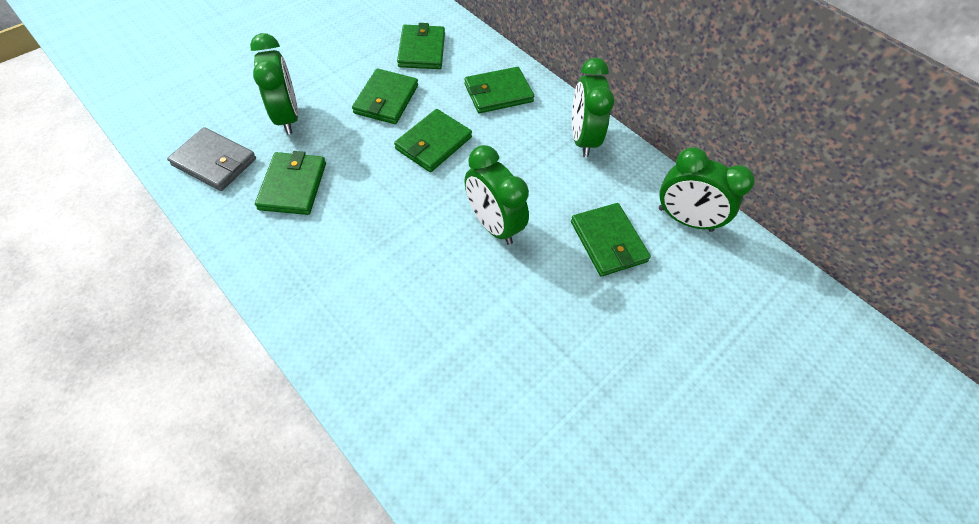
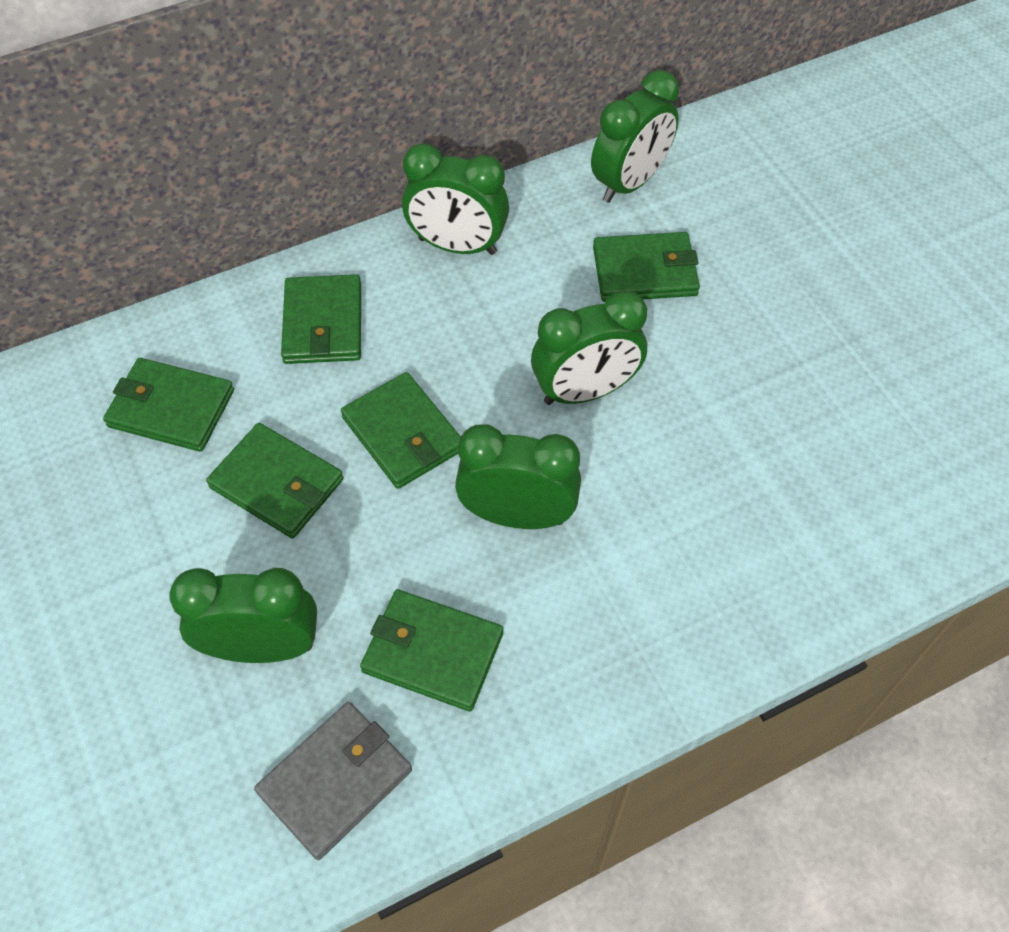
camera: 70 degrees left, 0 degrees up
none -> green clock [455,424,581,529]

